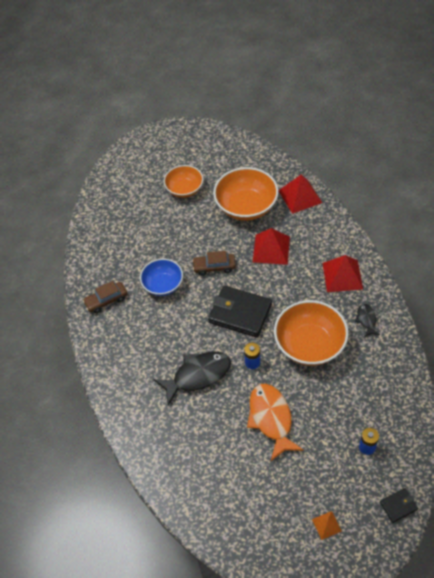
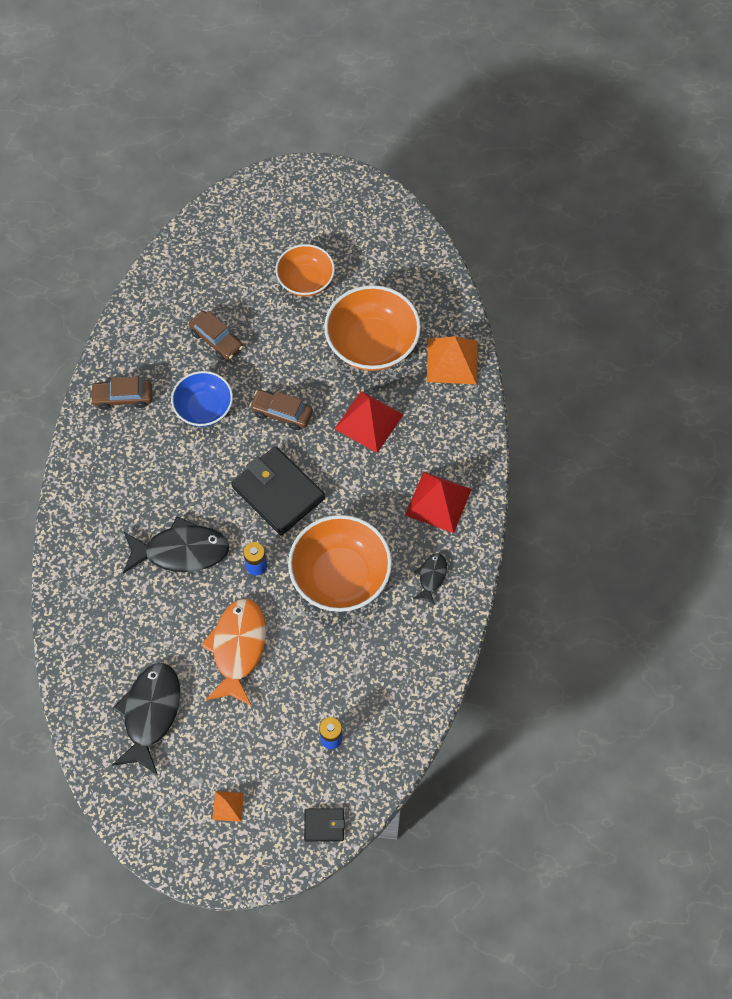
camera: 20 degrees right, 10 degrees up
red pyramid [279,175,322,214] -> orange pyramid [427,336,478,384]
none -> black fish [112,663,180,775]
none -> brown car [189,311,243,360]

